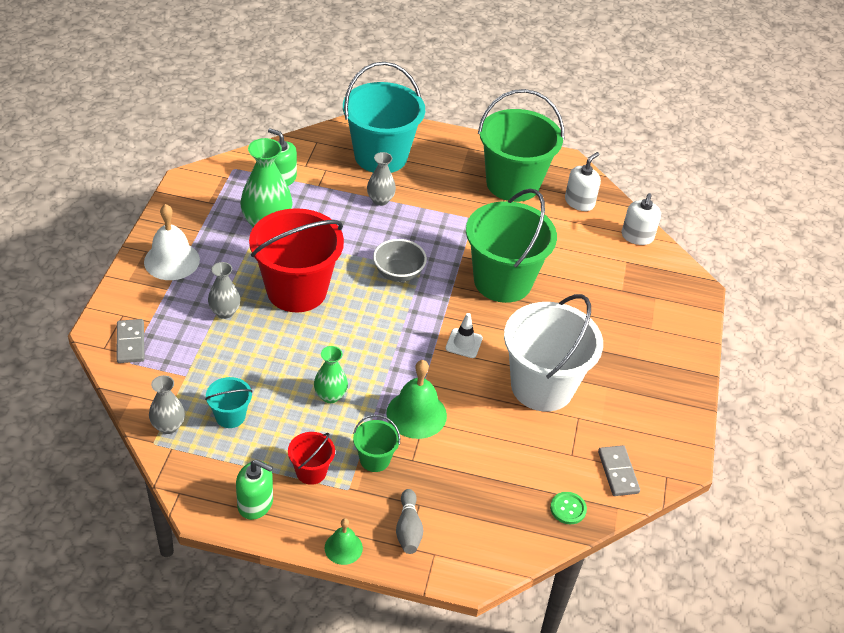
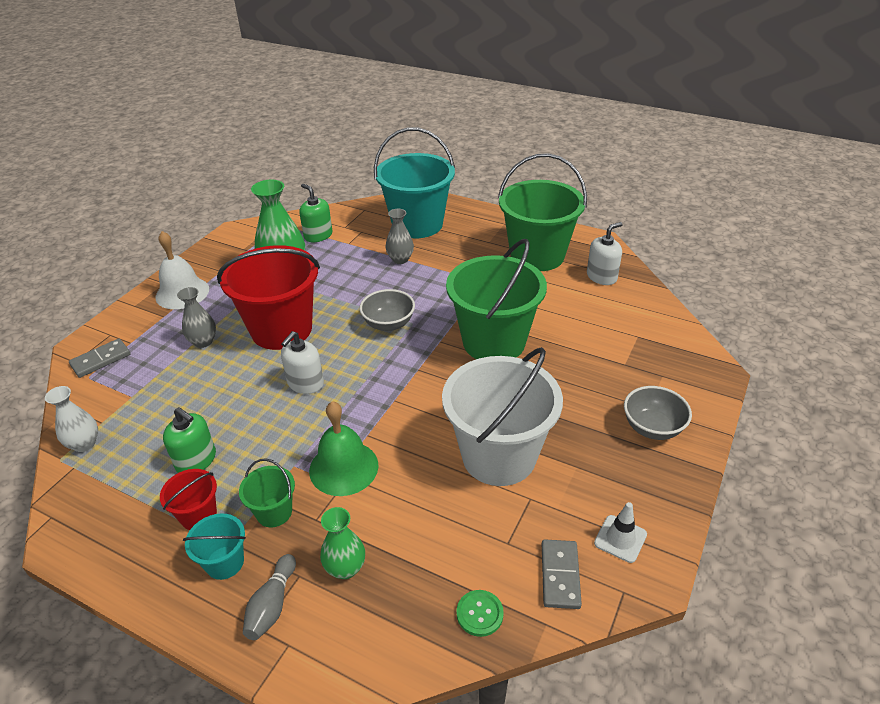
camera: 20 degrees right, 5 degrees down
grey domino [117,319,144,363] -> grey domino turned 45 degrees clockwise [69,338,130,378]
grey vase [149,375,185,434] -> white vase [45,386,98,452]
turquoise bucket [205,377,253,428] -> turquoise bucket moved to [183,514,246,580]
green soap dispenser [236,459,273,520] -> green soap dispenser moved to [163,407,216,473]
green vase [314,346,348,403] -> green vase moved to [320,507,365,579]
green bell [324,518,363,565] -> none
white traffic cone [445,313,483,358] -> white traffic cone moved to [594,502,647,563]
white soap dispenser [622,193,661,245] -> white soap dispenser moved to [281,331,324,394]
none -> grey bowl [624,386,692,440]

